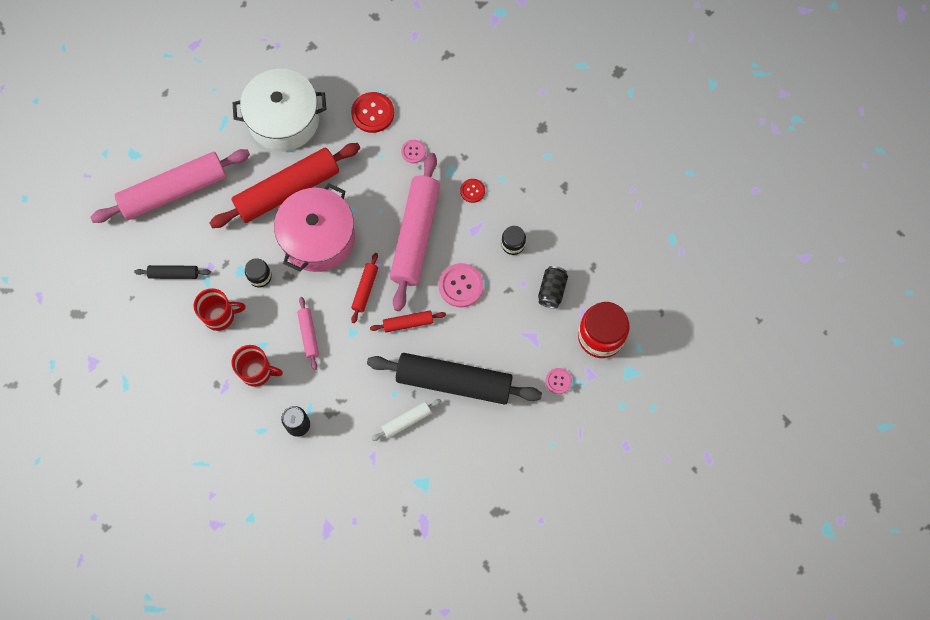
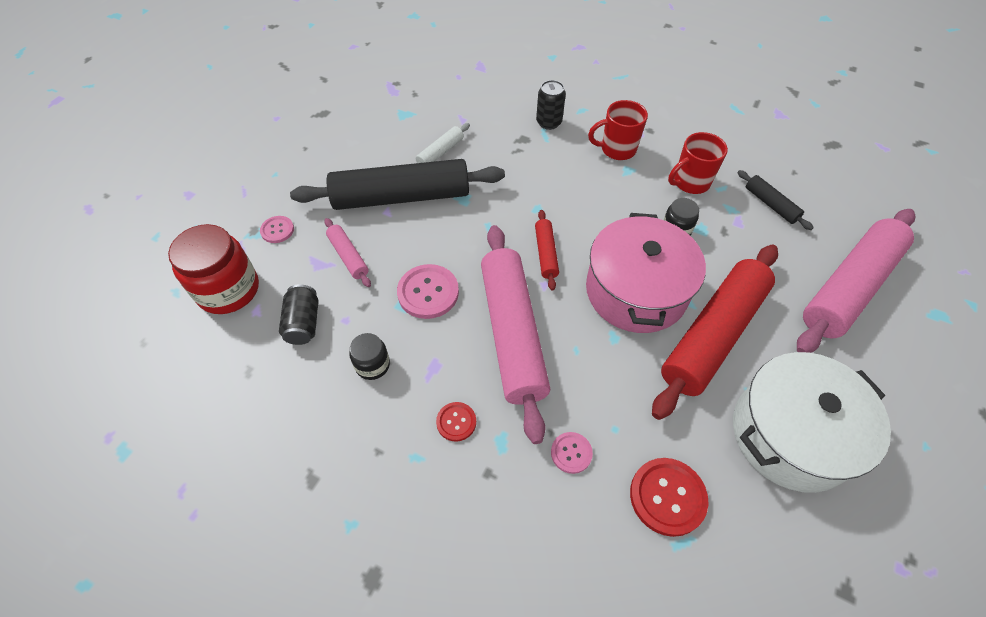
camera: 160 degrees right, 15 degrees down
black rolling pin [134,265,211,279] -> black rolling pin turned 75 degrees clockwise [738,170,814,230]
pink rolling pin [297,297,319,370] -> pink rolling pin moved to [325,218,371,287]
red rolling pin [370,310,446,332] -> none

